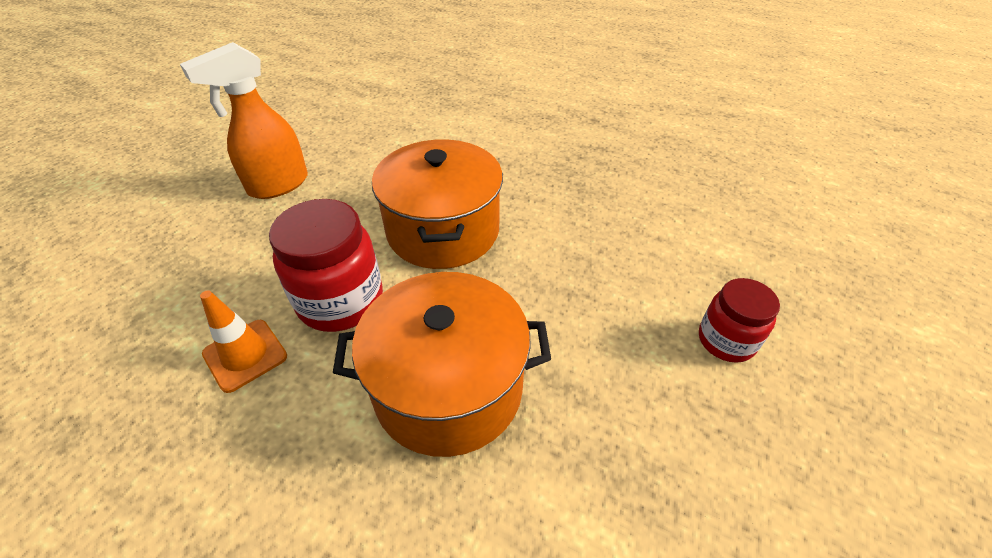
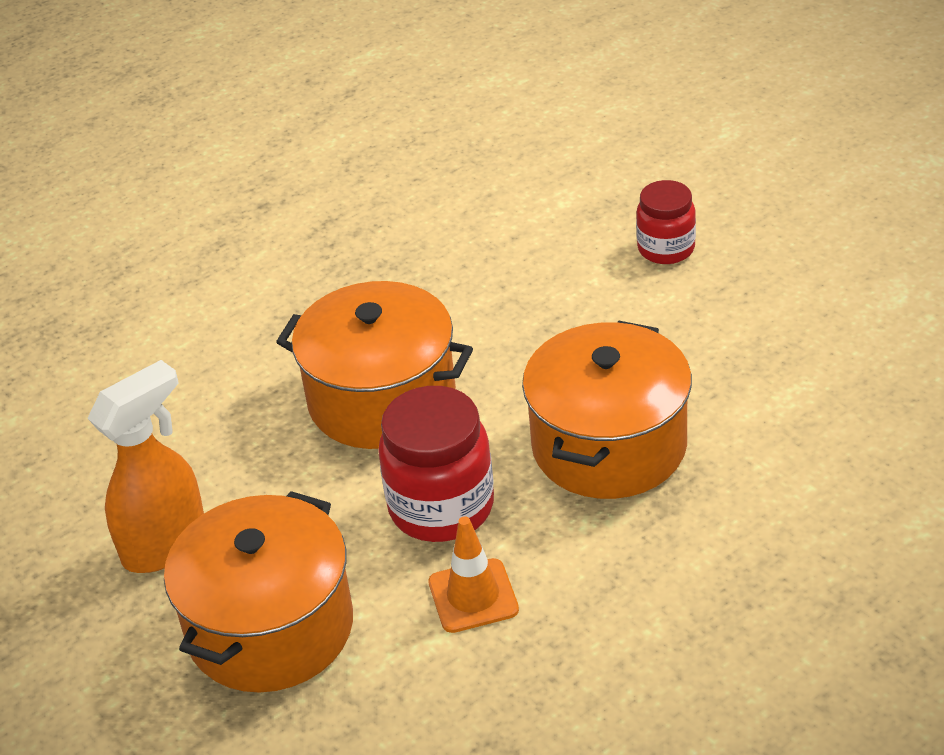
camera: 60 degrees left, 5 degrees down
orange spray bottle [180,42,308,199] -> orange spray bottle turned 120 degrees counterclockwise [87,360,204,573]
none -> orange pot [164,491,353,693]

